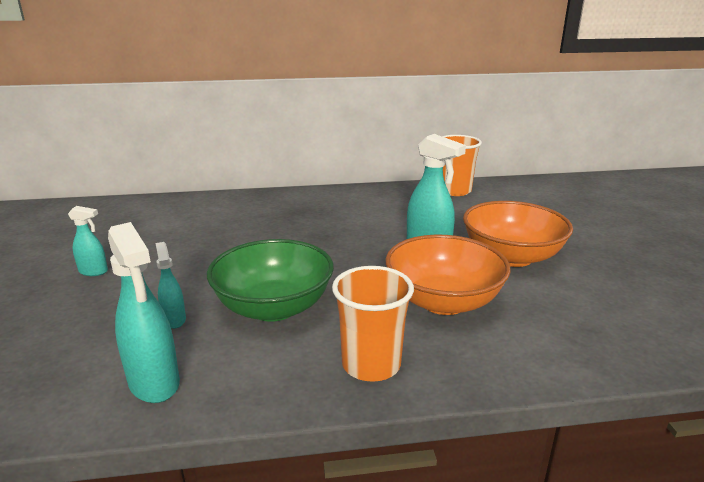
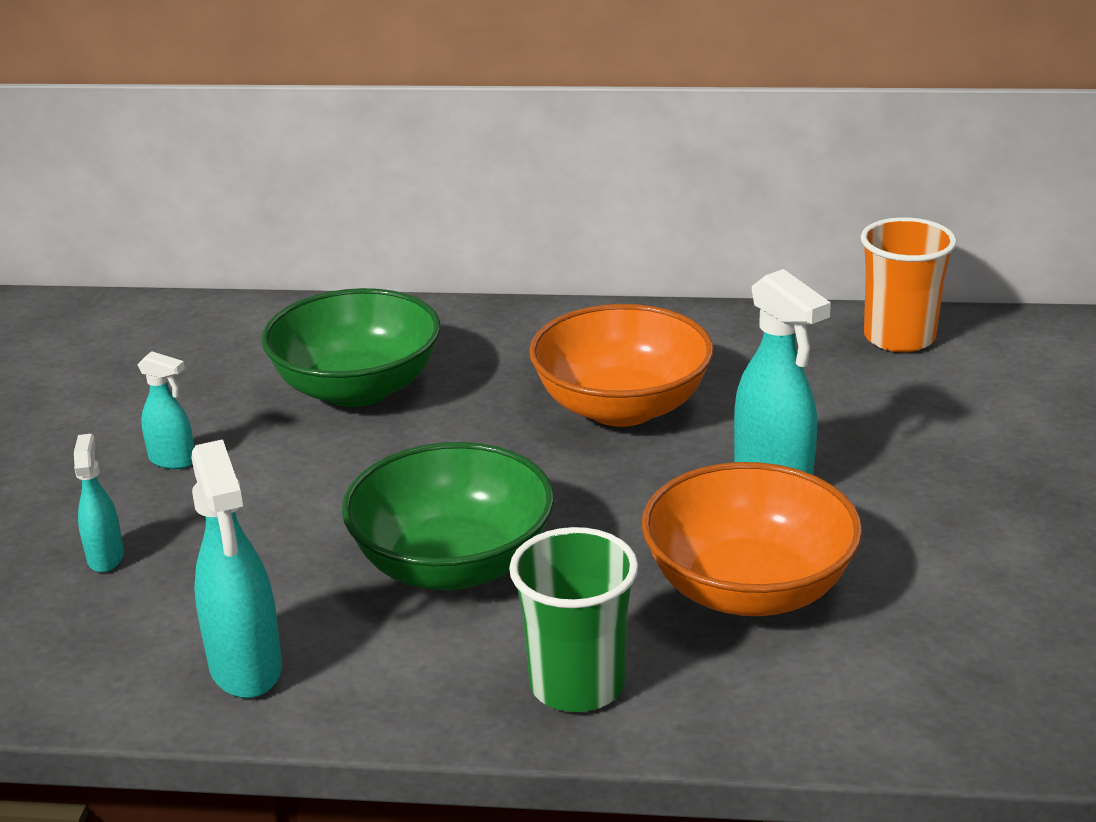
camera: 15 degrees right, 5 degrees up
turquoise spray bottle [156,242,186,329] -> turquoise spray bottle moved to [74,434,124,572]
orange cup [332,266,414,382] -> green cup [509,527,638,712]
orange bowl [463,201,573,267] -> orange bowl moved to [529,304,714,427]
none -> green bowl [261,288,440,407]

